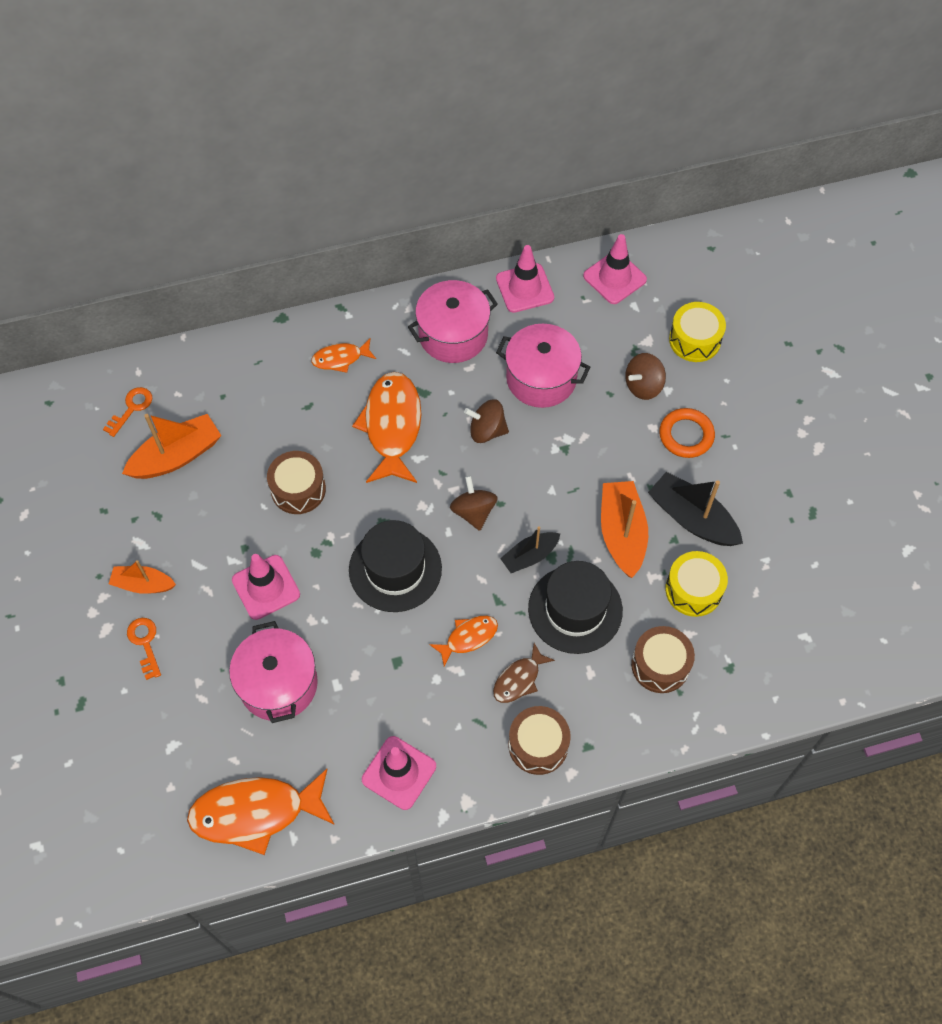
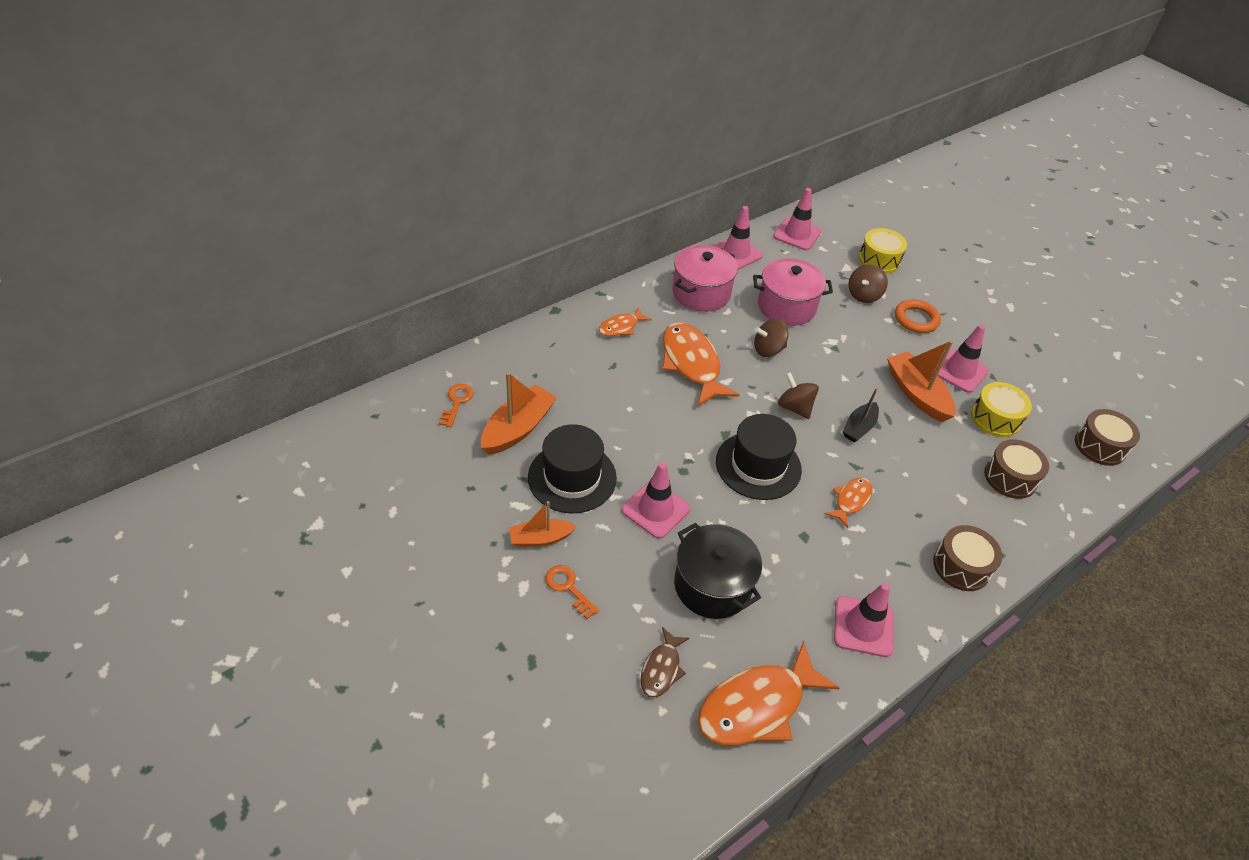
camera: 25 degrees left, 15 degrees down
pink pot [229,621,318,723] -> black pot [674,523,762,619]
brown drum [267,451,326,514] -> brown drum moved to [1075,409,1140,466]
brown fish [493,643,555,703] -> brown fish moved to [641,627,690,698]
black hat [528,561,623,654] -> black hat moved to [528,424,617,513]
black boat [648,472,743,546] -> pink traffic cone [934,324,989,393]

